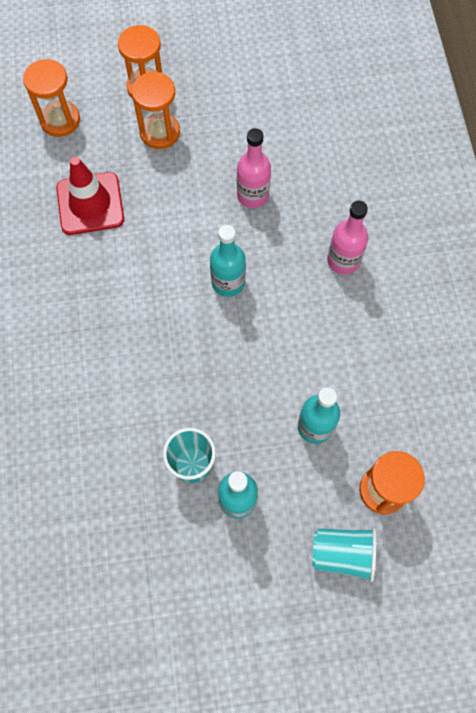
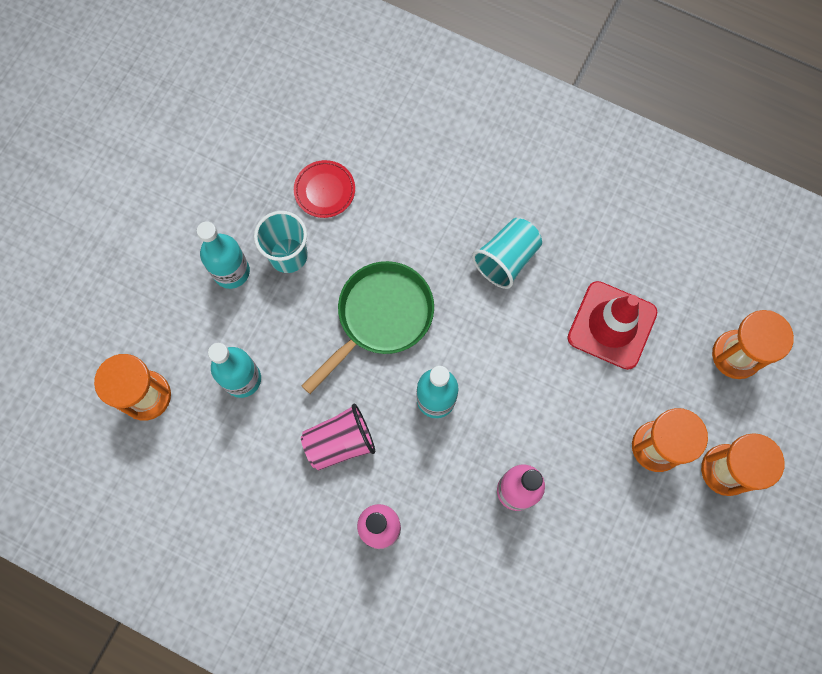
camera: 125 degrees right, 5 degrees up
turquoise cup [312,528,377,582] -> turquoise cup moved to [472,218,542,289]
none -> red plate [294,160,355,218]
none -> pink cup [301,404,375,471]
none -> green pan [302,261,434,394]

